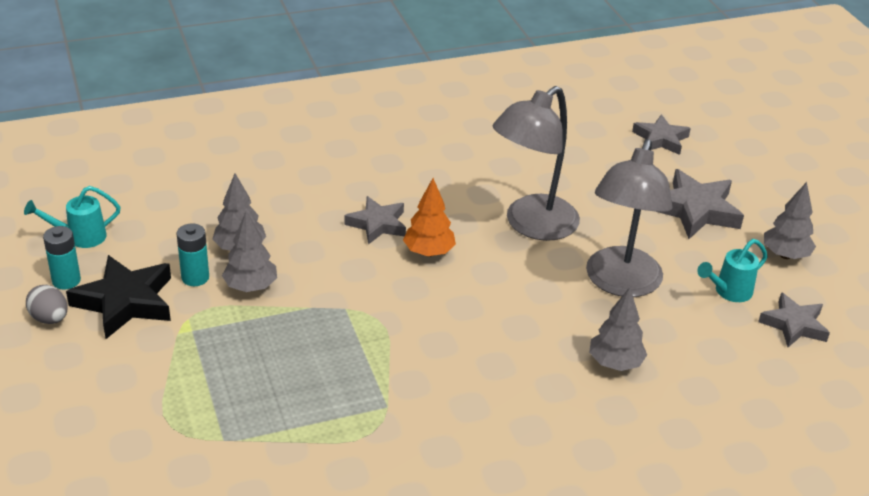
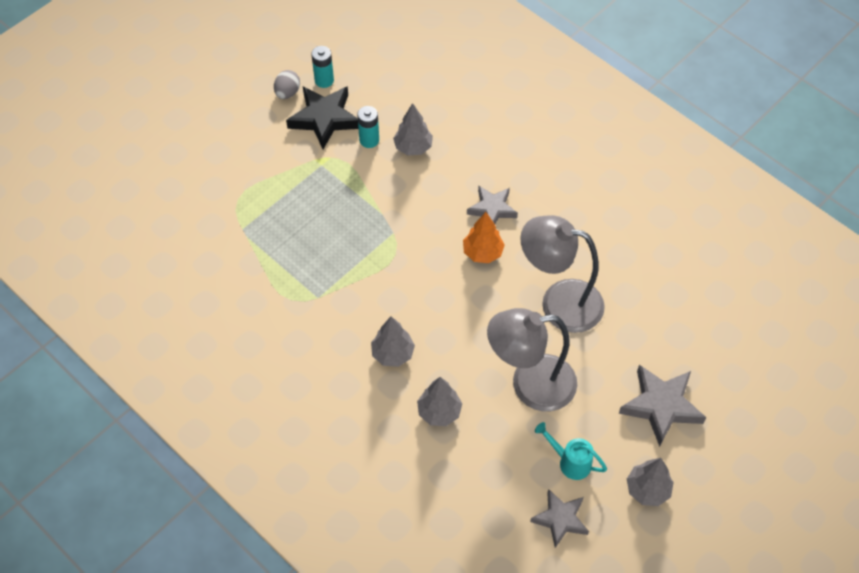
camera: 65 degrees right, 20 degrees up
turquoise watering can [24,186,121,248] -> none
grey tree [222,211,277,292] -> grey tree moved to [371,317,415,367]
grey star [632,114,691,155] -> none

